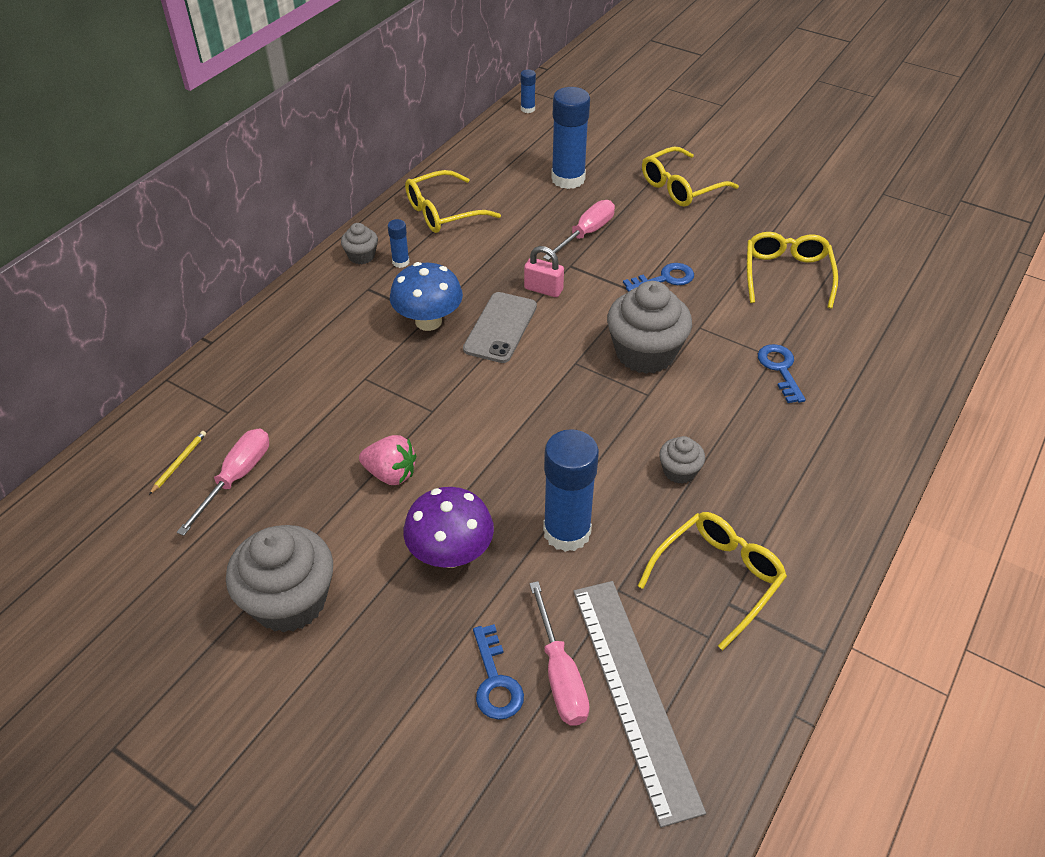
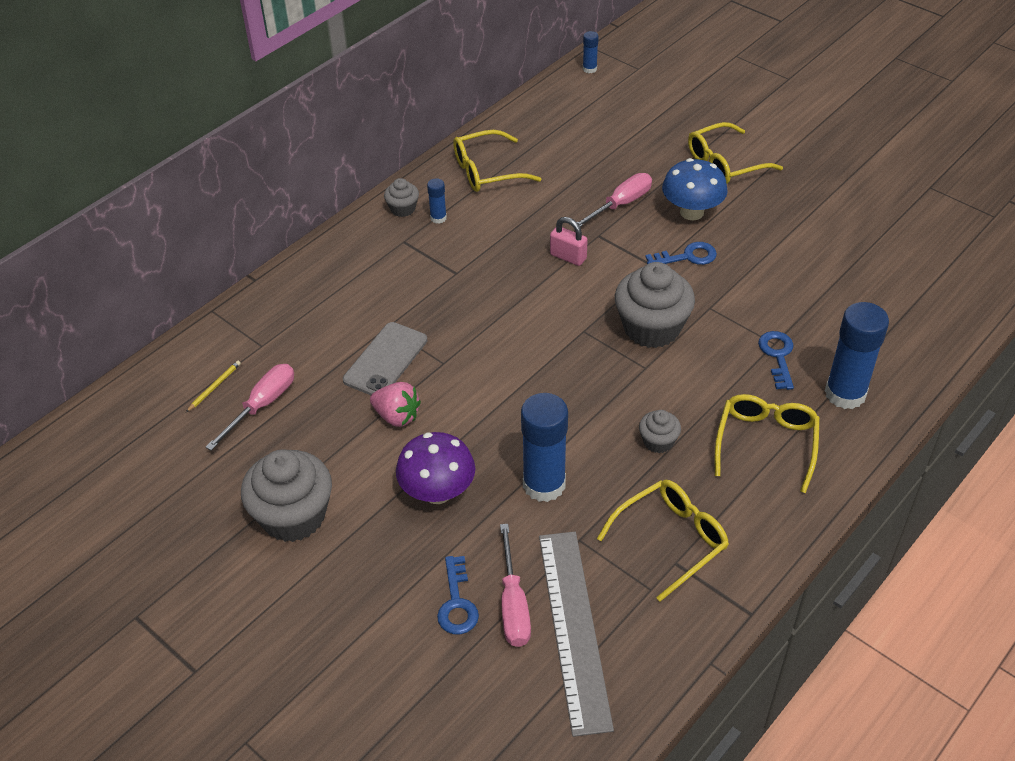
camera: 10 degrees right, 0 degrees up
blue mushroom [390,262,463,331] -> blue mushroom moved to [662,158,728,220]
grey phone [463,292,537,363] -> grey phone moved to [343,322,427,395]
blue glue stick [551,87,590,189] -> blue glue stick moved to [825,302,889,409]
yellow glasses [747,232,838,309] -> yellow glasses moved to [715,394,820,493]

